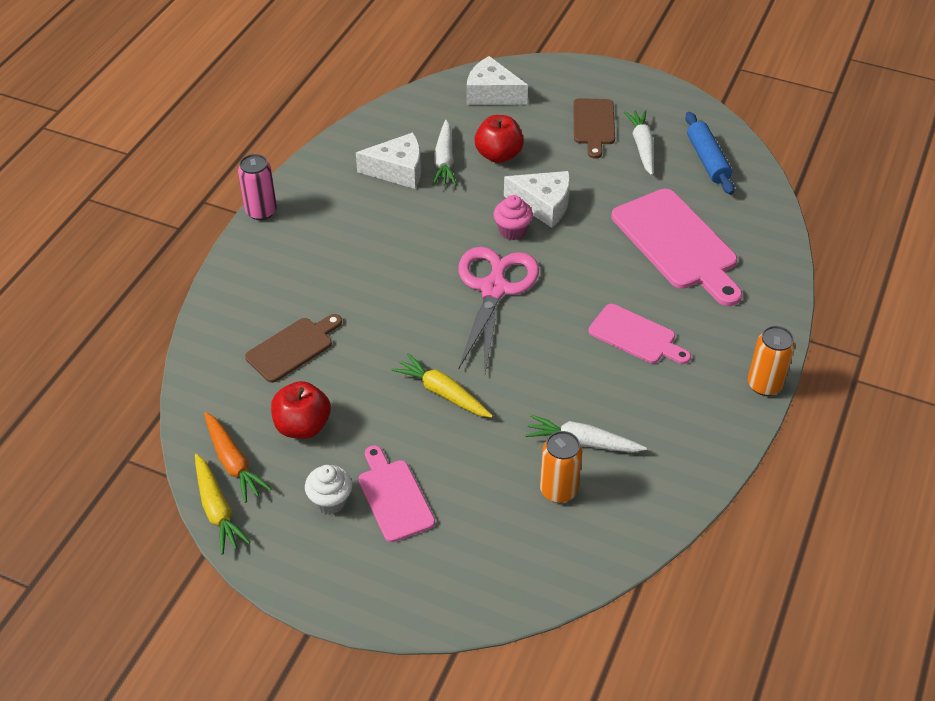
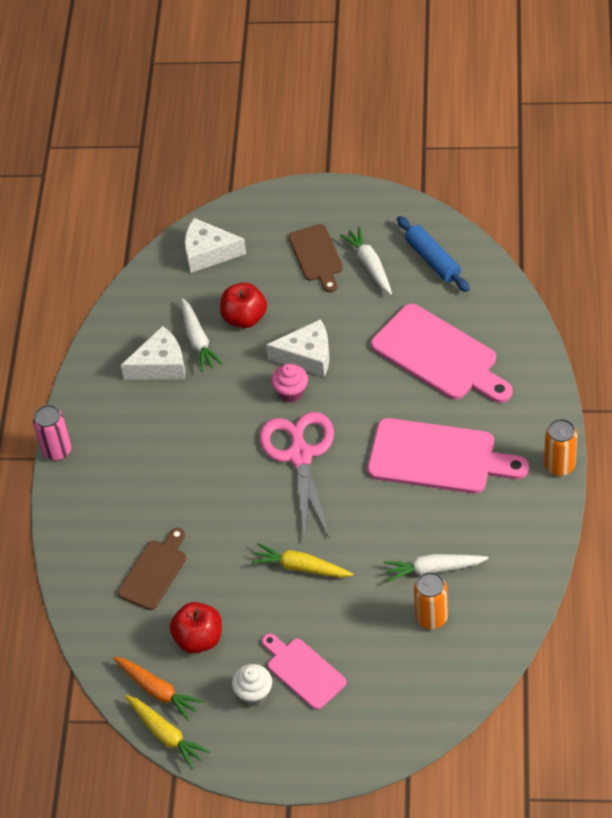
camera: 15 degrees left, 5 degrees up
pink cutting board [588,304,691,364] -> pink cutting board [368,418,529,493], size x1.70

